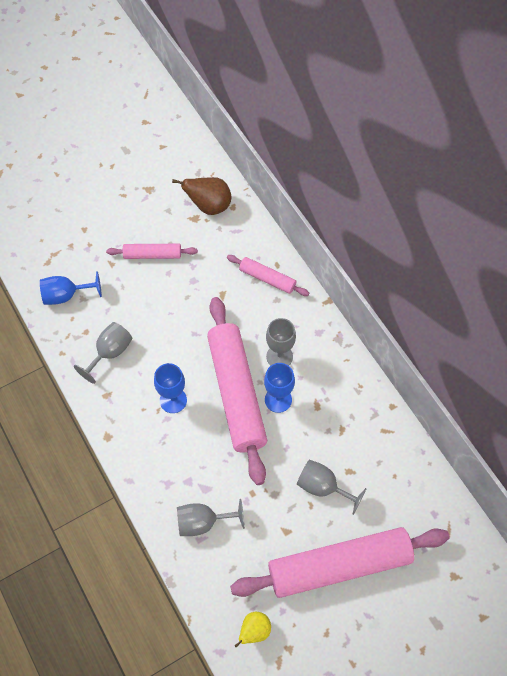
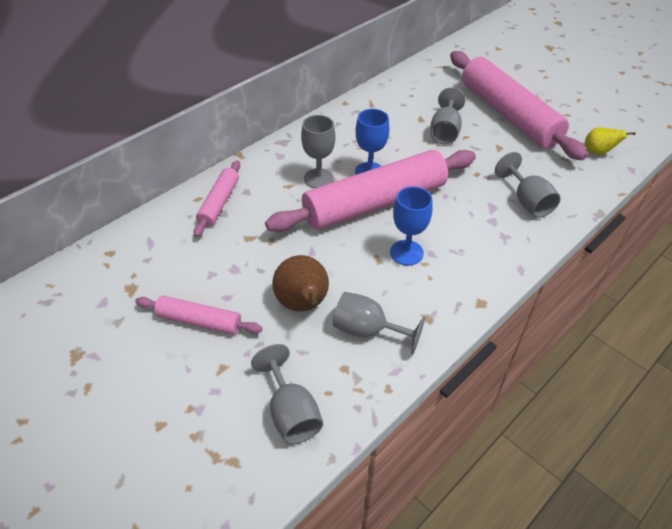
camera: 105 degrees left, 15 degrees down
blue goblet [40,271,102,305] -> grey goblet [251,344,323,444]
pink rolling pin [106,244,198,259] -> pink rolling pin turned 60 degrees counterclockwise [135,296,262,335]
brown pear [172,177,231,215] -> brown pear moved to [272,255,329,312]

